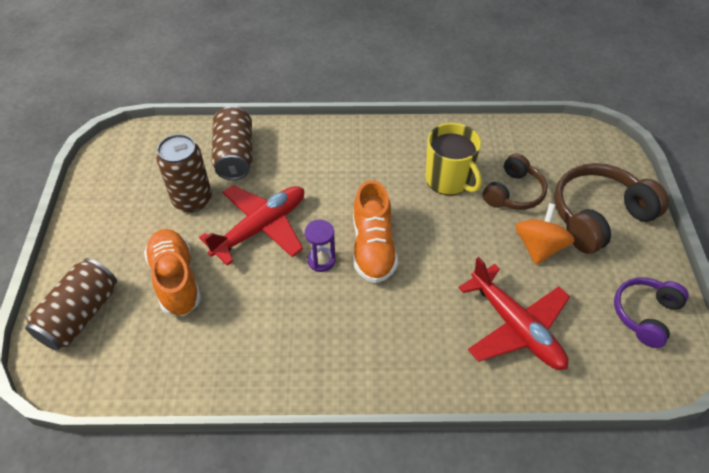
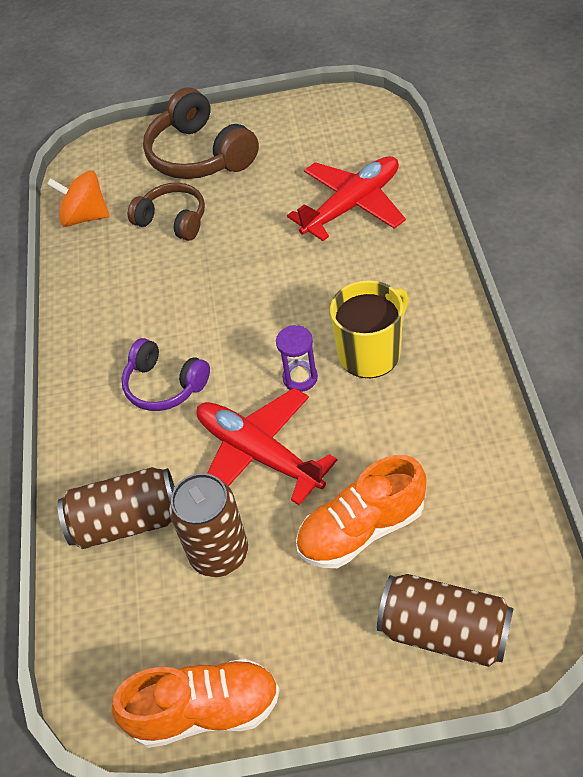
camera: 90 degrees left, 0 degrees up
orange shoe [353,180,398,283] -> orange shoe moved to [112,658,280,748]
yellow mug [425,123,482,195] -> yellow mug moved to [330,280,409,378]
orange spinning top [515,203,575,265] -> orange spinning top moved to [47,170,109,227]
purple headphones [614,277,689,348] -> purple headphones moved to [121,338,210,411]

